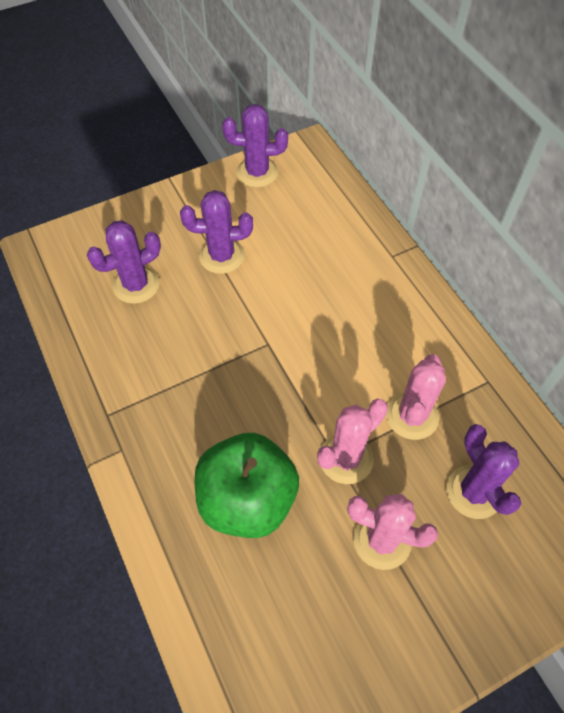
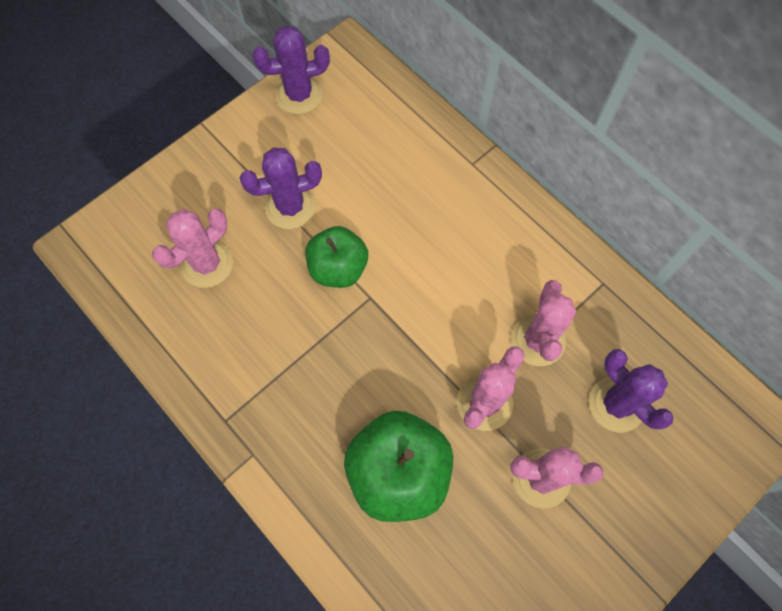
camera: 15 degrees left, 10 degrees up
purple cactus [87,220,161,304] -> pink cactus [152,209,233,288]
none -> green apple [306,226,368,288]

